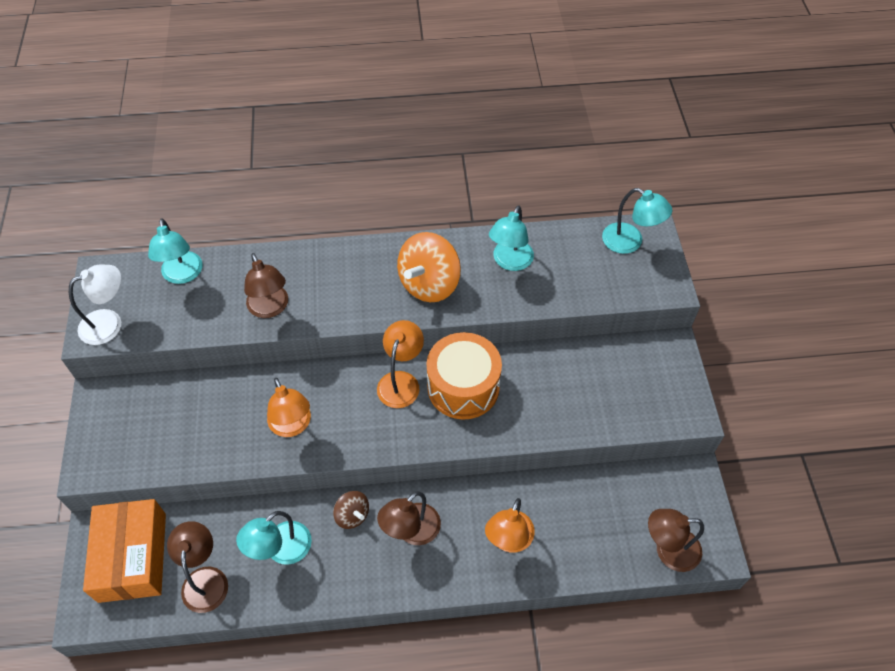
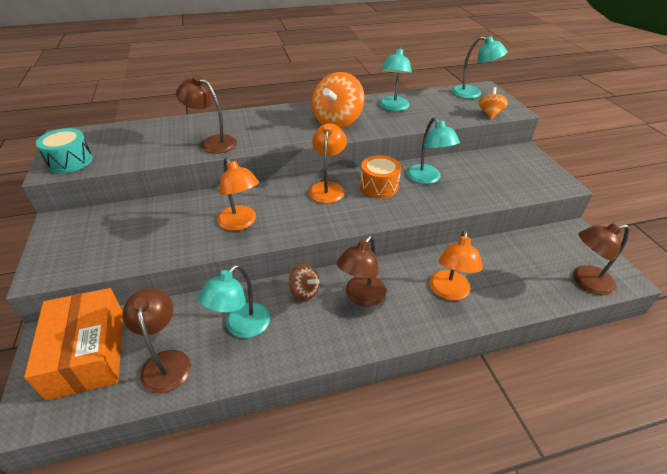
camera: 10 degrees left, 15 degrees down
white lamp [69,264,121,345] -> turquoise drum [36,128,93,173]
turquoise lamp [148,218,203,284] -> turquoise lamp moved to [407,117,460,184]
brown lamp [244,253,288,318] -> brown lamp turned 150 degrees clockwise [176,75,237,154]
orange drum [427,332,502,420] -> orange drum [360,155,401,198], size x0.65
none -> orange spinning top [479,87,508,119]

